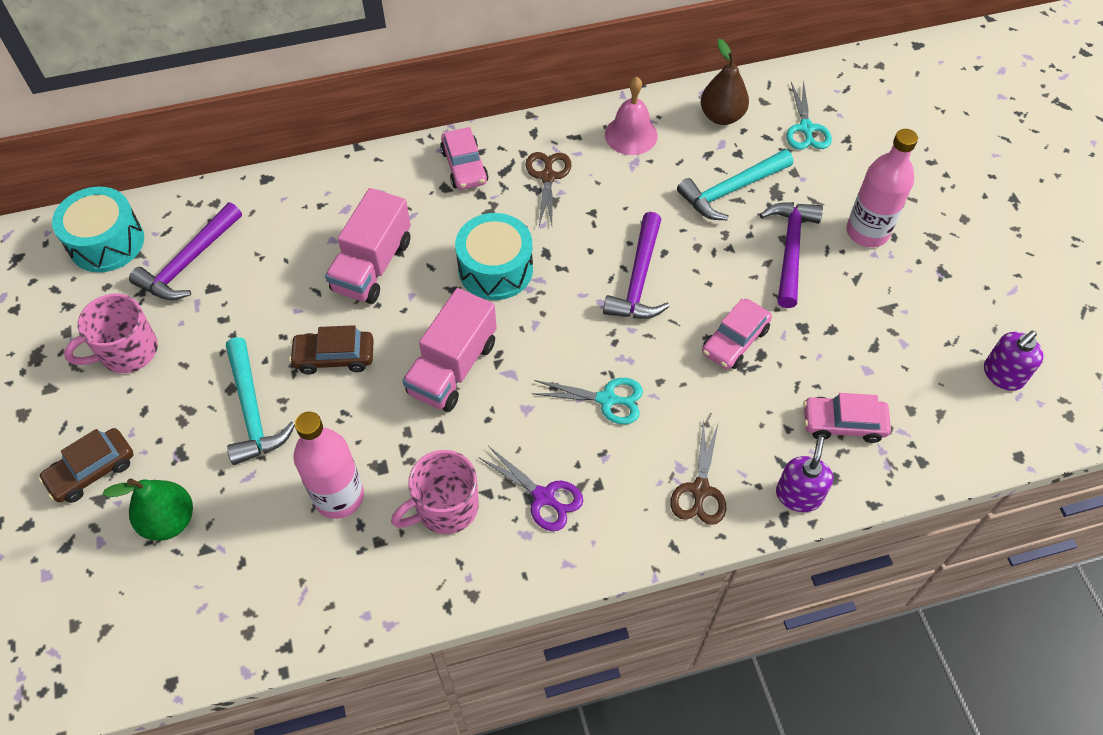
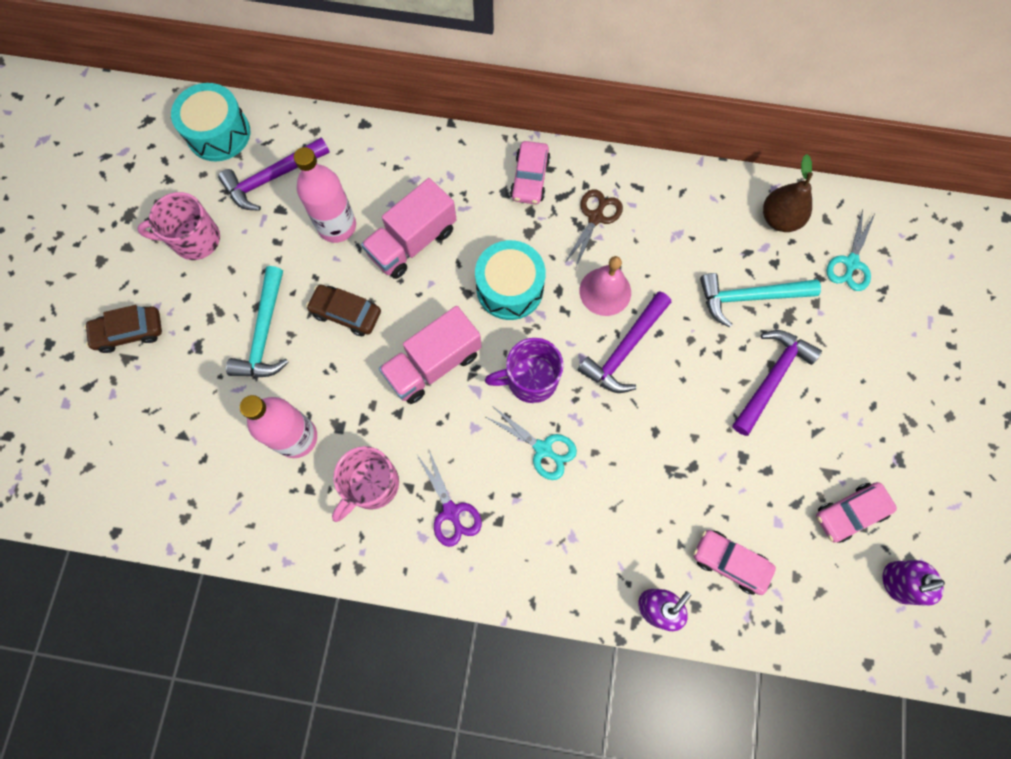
camera: 25 degrees right, 15 degrees up
green pear [103,478,193,541] -> none
pink mug [391,450,479,534] -> pink mug turned 45 degrees counterclockwise [332,446,399,522]
pink bell [605,77,658,155] -> pink bell moved to [579,256,631,316]
brown scissors [670,420,726,525] -> none
pink car [702,299,772,369] -> pink car moved to [816,482,897,543]
pink bottle [846,129,918,247] -> pink bottle moved to [294,147,356,243]
none -> purple mug [485,338,564,403]

